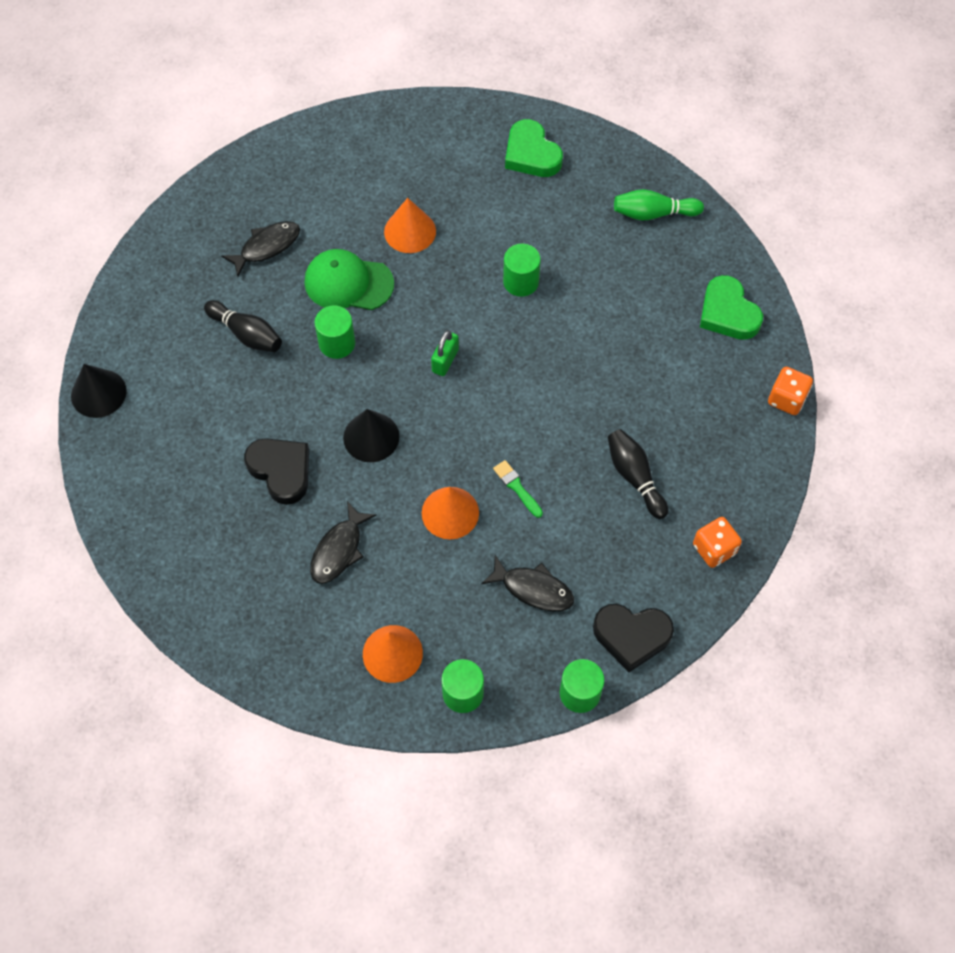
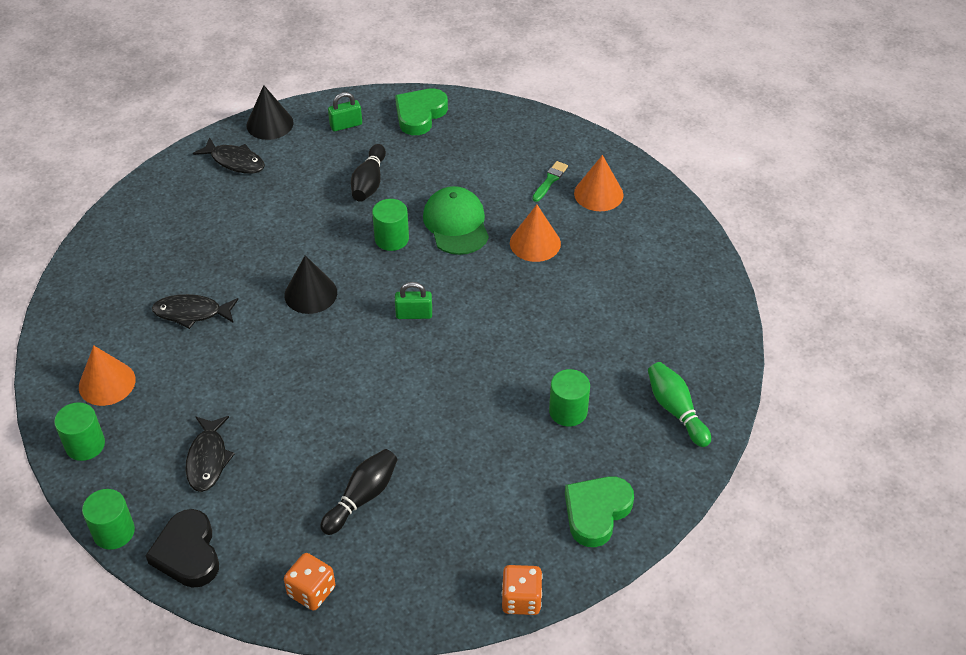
camera: 65 degrees right, 15 degrees down
black fish [221,221,300,277] -> black fish moved to [193,137,265,174]
black heart [244,438,309,505] -> none
orange cone [422,487,479,539] -> orange cone moved to [574,155,624,211]
green brush [493,460,543,518] -> green brush moved to [532,161,568,202]
green cylinder [503,244,541,297] -> green cylinder moved to [549,369,590,427]
green heart [505,119,563,177] -> green heart moved to [395,88,448,135]
none -> green padlock [328,92,362,131]

